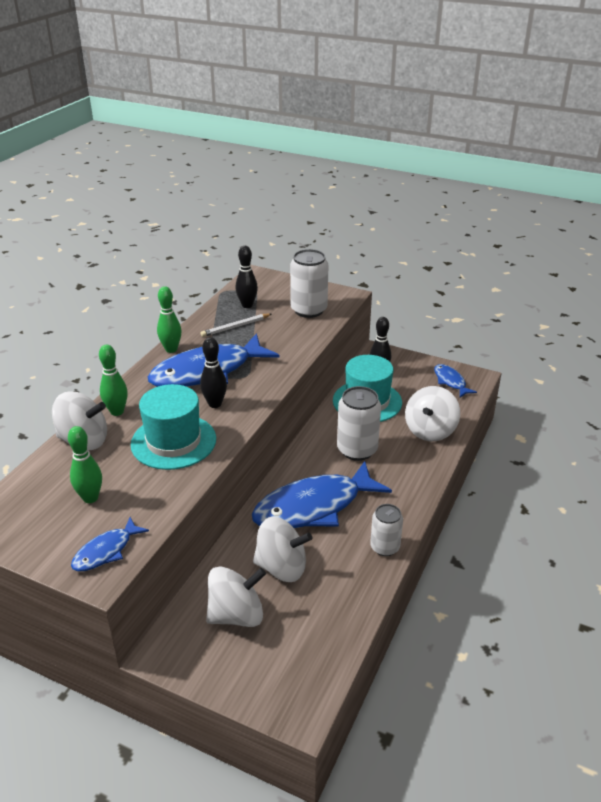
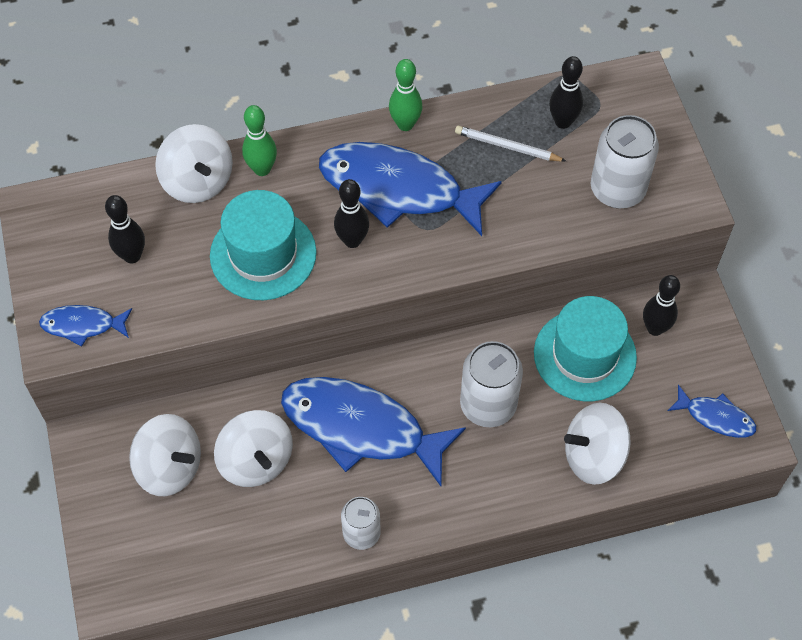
camera: 50 degrees right, 25 degrees up
green bowling pin [68,426,102,503] -> black bowling pin [105,195,145,263]
blue fish [434,364,477,398] -> blue fish turned 90 degrees clockwise [667,385,756,438]

